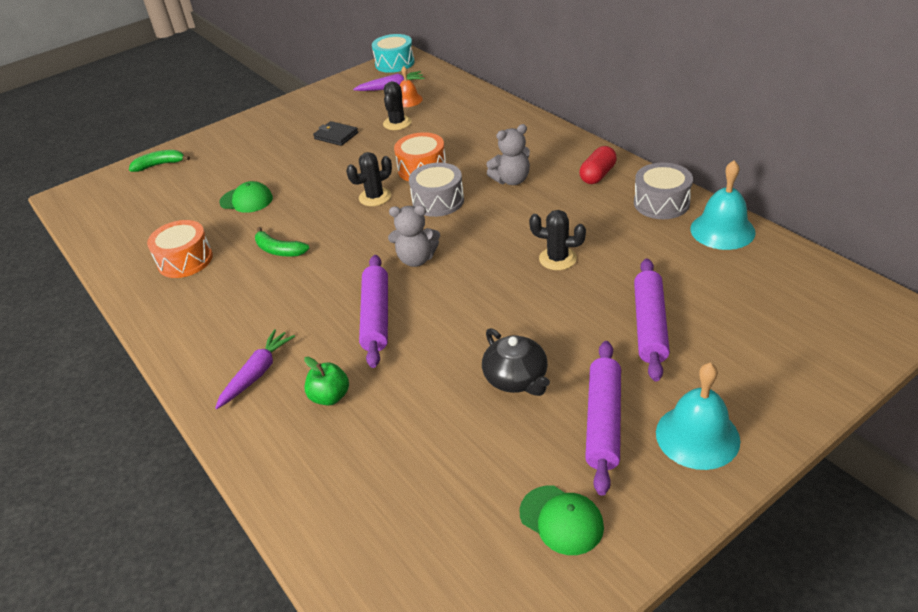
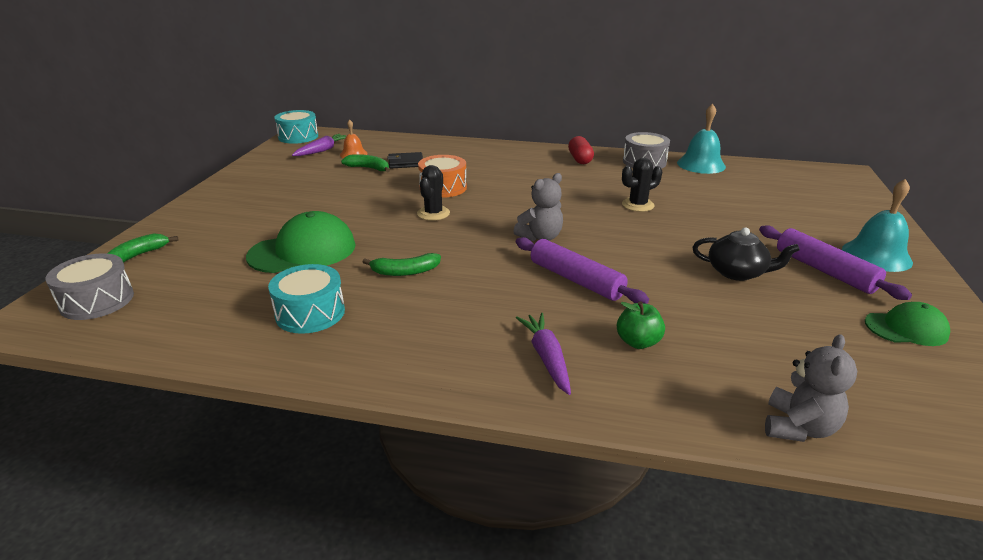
camera: 45 degrees left, 10 degrees down
orange drum [147,220,213,278] -> turquoise drum [268,264,345,334]
green cap [219,181,273,213] -> green cap [246,211,356,273], size x1.69
black wallet [313,121,358,146] -> black wallet moved to [387,152,423,168]
black cactus [383,81,412,130] -> green banana [341,154,390,173]
grey drum [409,163,464,217] -> grey drum moved to [46,253,134,320]
grey teddy bear [486,124,530,185] -> grey teddy bear moved to [765,334,857,442]
purple rolling pin [634,259,670,381] -> none

